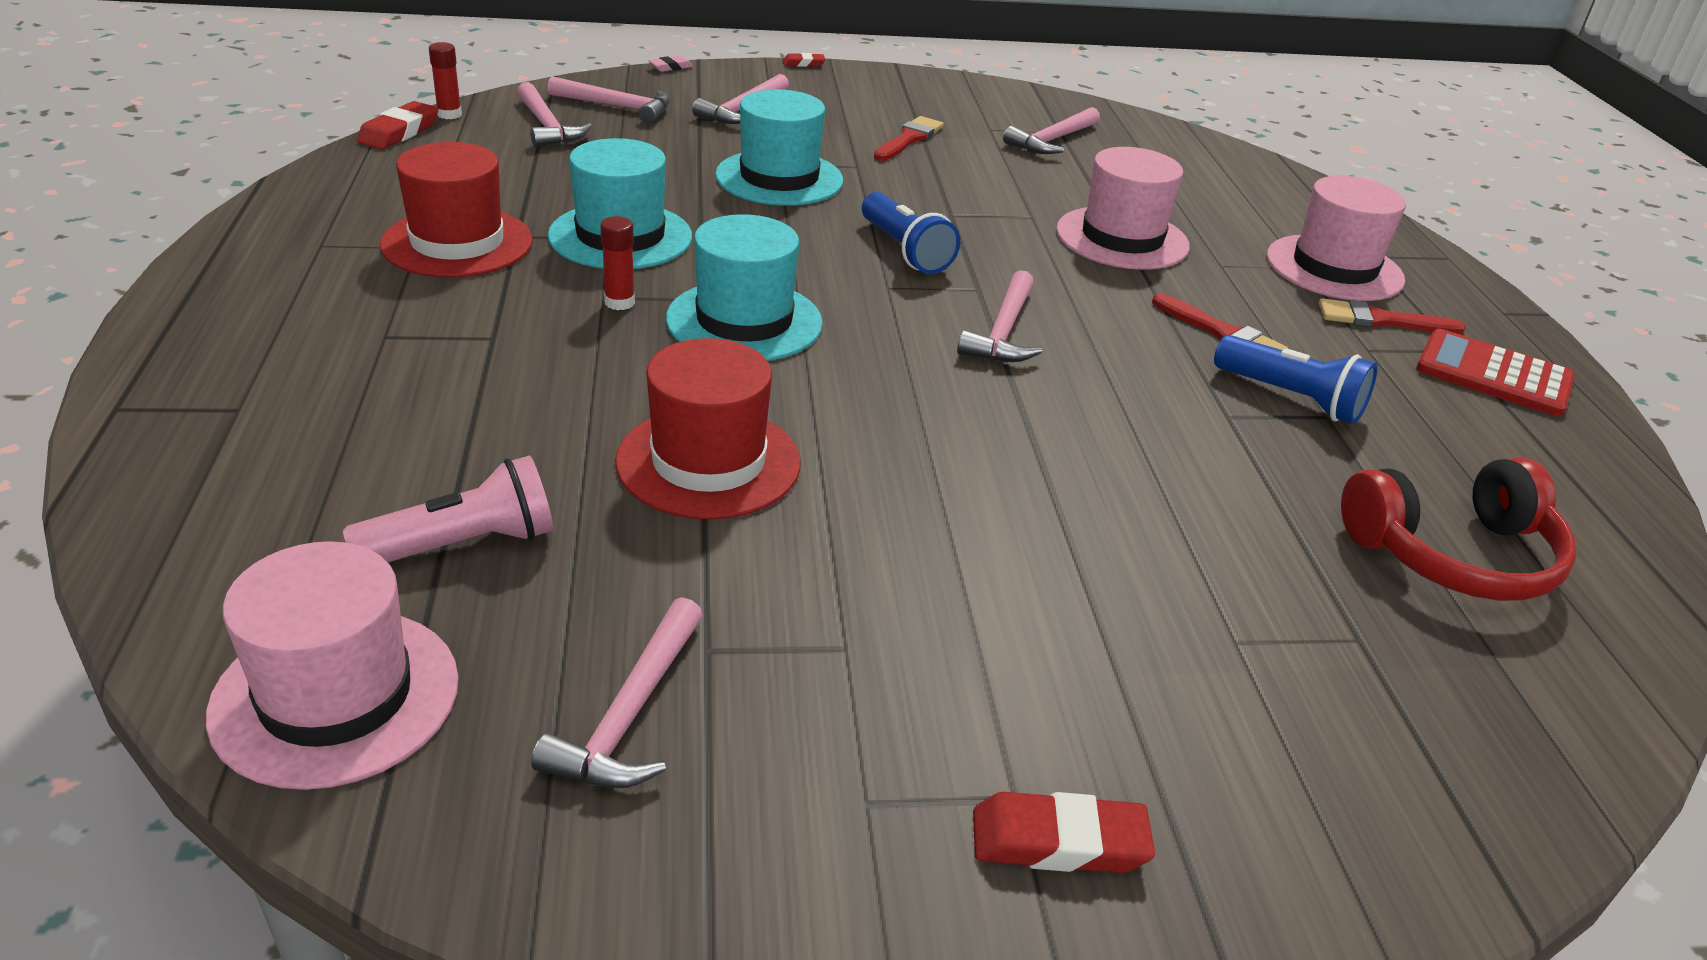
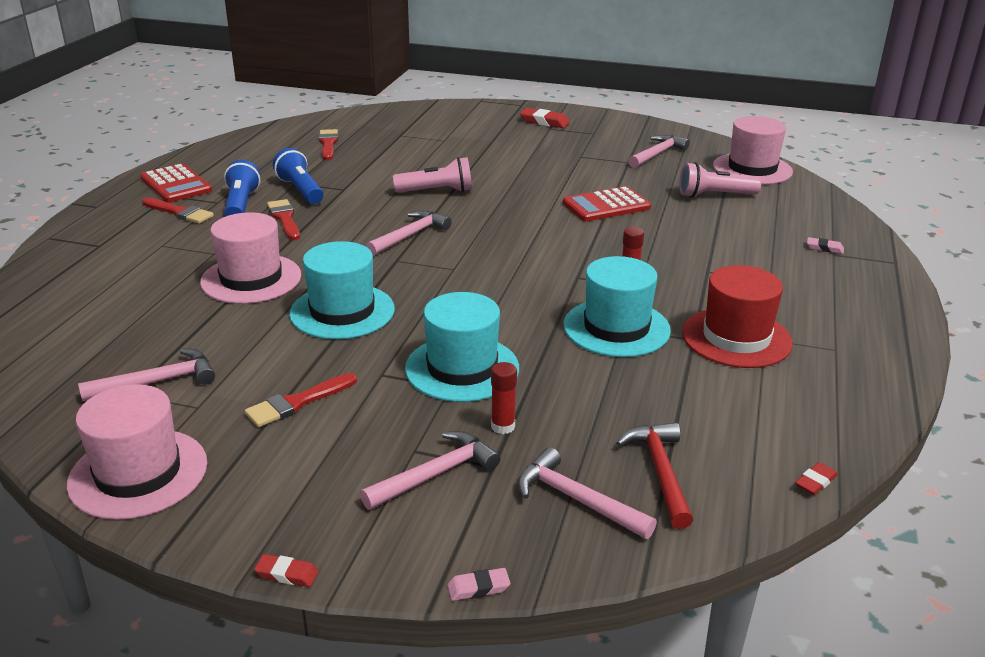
camera: 155 degrees left, 5 degrees down
red eraser [357,101,438,149] -> red eraser [795,462,838,495], size x0.57
red glue stick [429,42,462,119] -> red glue stick moved to [491,362,517,434]
pink hammer [517,82,592,148] -> red hammer [616,422,693,529]
red hat [615,338,801,519] -> red calculator [563,186,651,221]
turquoise hat [666,214,823,361] -> turquoise hat moved to [289,241,395,339]
blue flashlight [862,192,960,274] -> blue flashlight moved to [224,160,260,216]
pink hat [1267,176,1406,301] -> pink hat moved to [67,384,207,520]
red headphones [1341,458,1576,601] -> red brush [319,129,338,160]
none -> pink flashlight [393,157,472,193]
none -> pink eraser [807,237,844,254]

